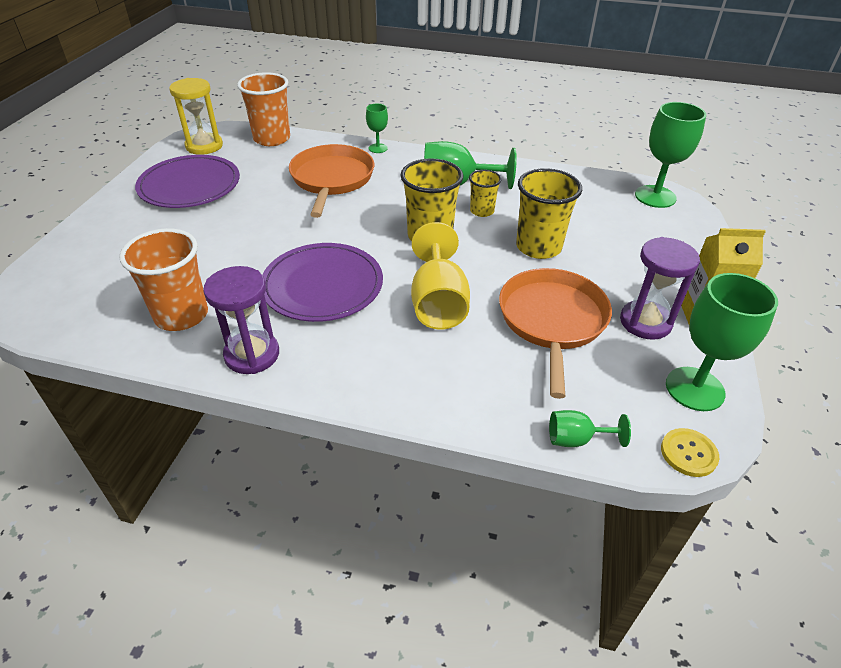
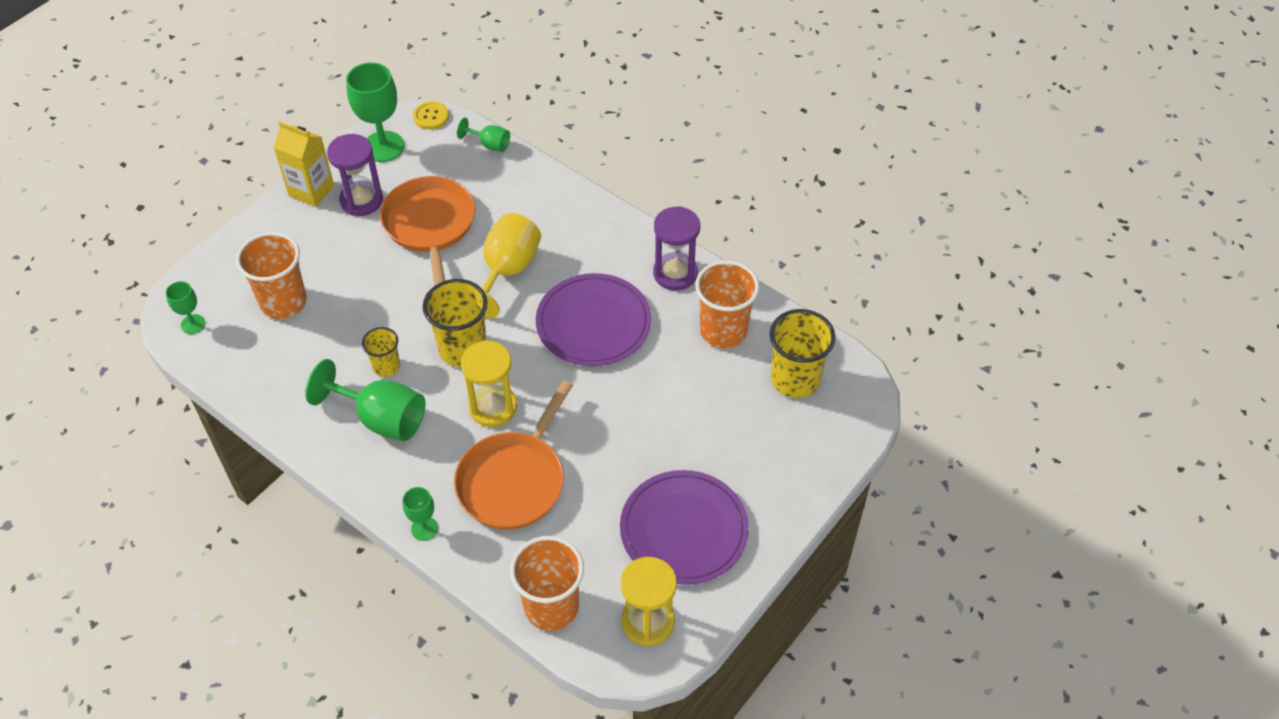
camera: 155 degrees left, 10 degrees up
orange pan [499,268,612,399] -> orange pan turned 135 degrees clockwise [380,176,476,285]
yellow cup [516,168,582,259] -> yellow cup moved to [769,309,836,398]
green goblet [635,102,706,208] -> green goblet [166,281,205,334], size x0.52
none -> orange cup [236,232,307,319]
none -> yellow hourglass [461,340,517,427]

